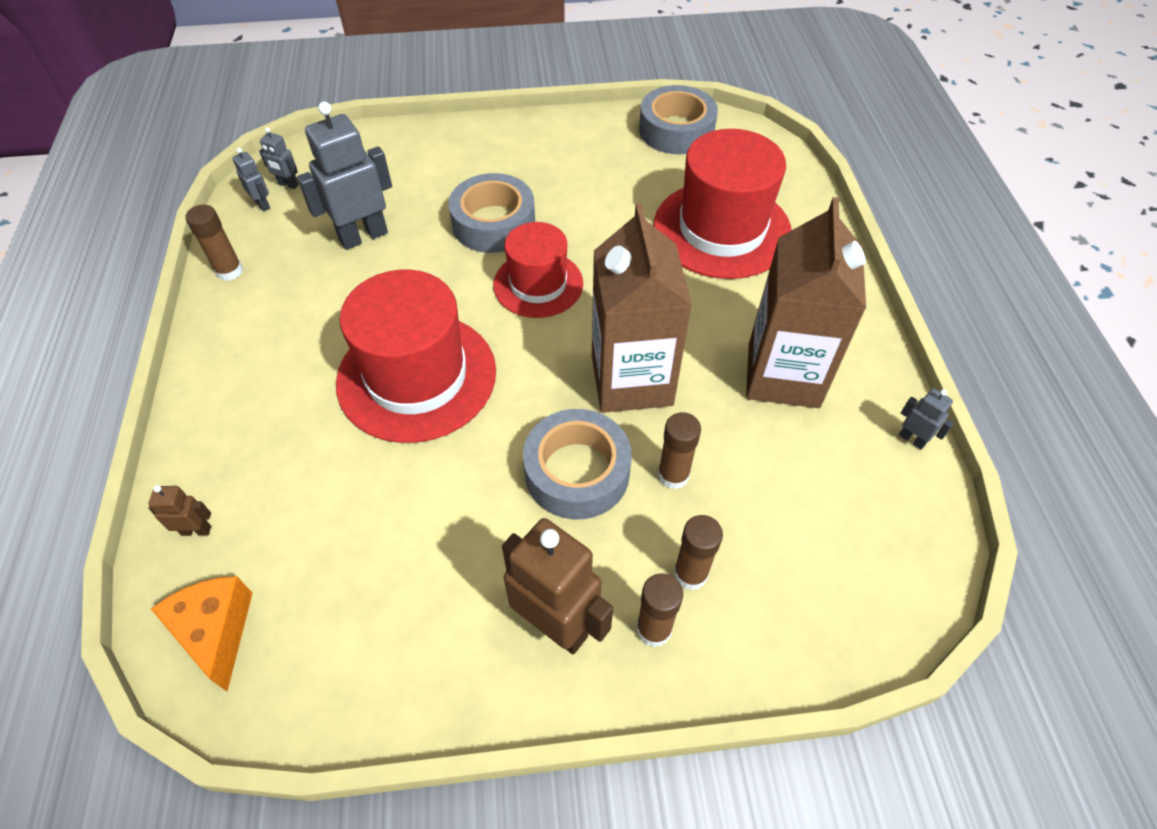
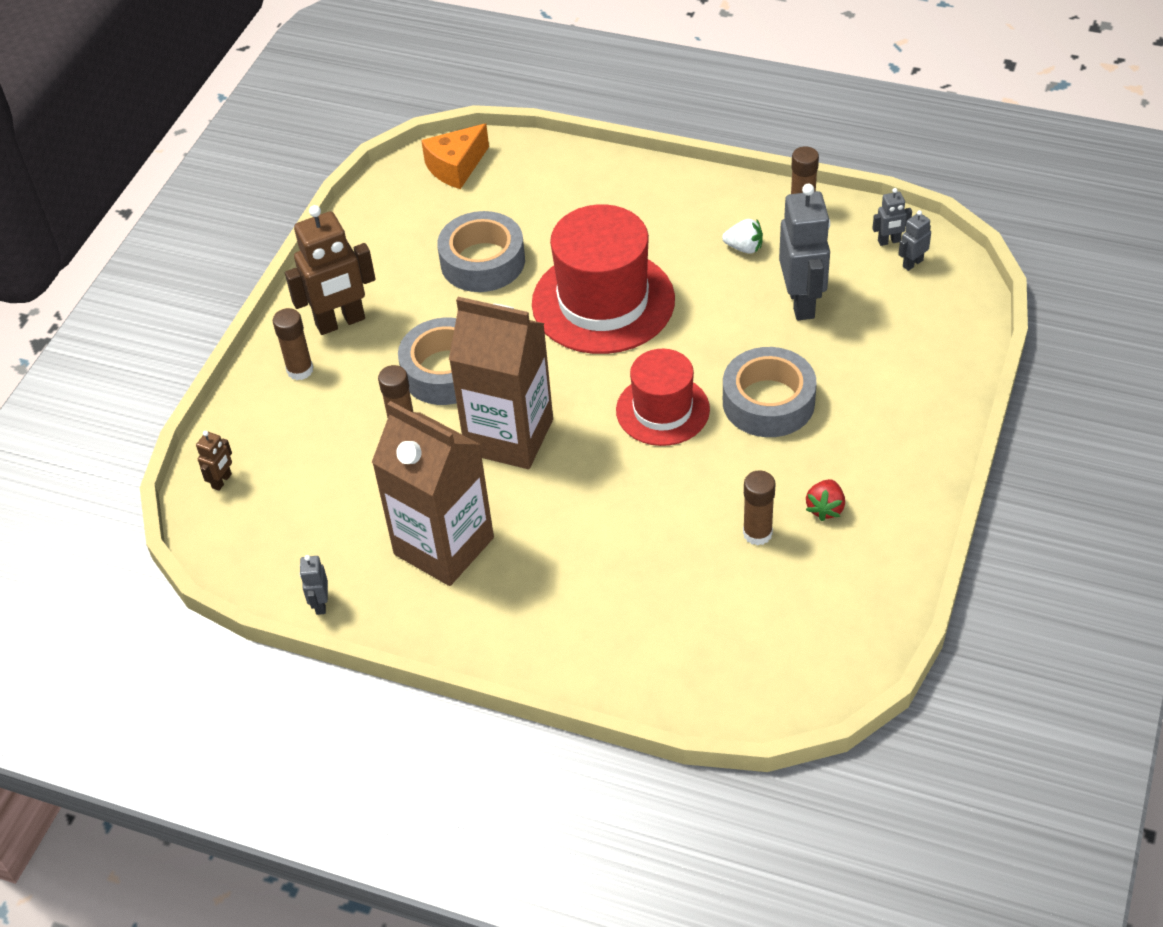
camera: 120 degrees right, 5 degrees down
brown robot [148,485,211,536] -> brown robot moved to [196,431,232,491]
orange cheese [151,576,252,691] -> orange cheese turned 135 degrees clockwise [421,124,489,189]
grey tape [639,85,718,154] -> grey tape moved to [437,211,525,292]
red hat [654,129,792,279] -> none
brown glue stick [674,515,723,590] -> brown glue stick moved to [743,470,775,546]
grey robot [899,388,954,450] -> grey robot turned 105 degrees clockwise [300,555,328,615]
none -> white strawberry [722,219,763,254]
none -> red strawberry [806,479,845,521]

